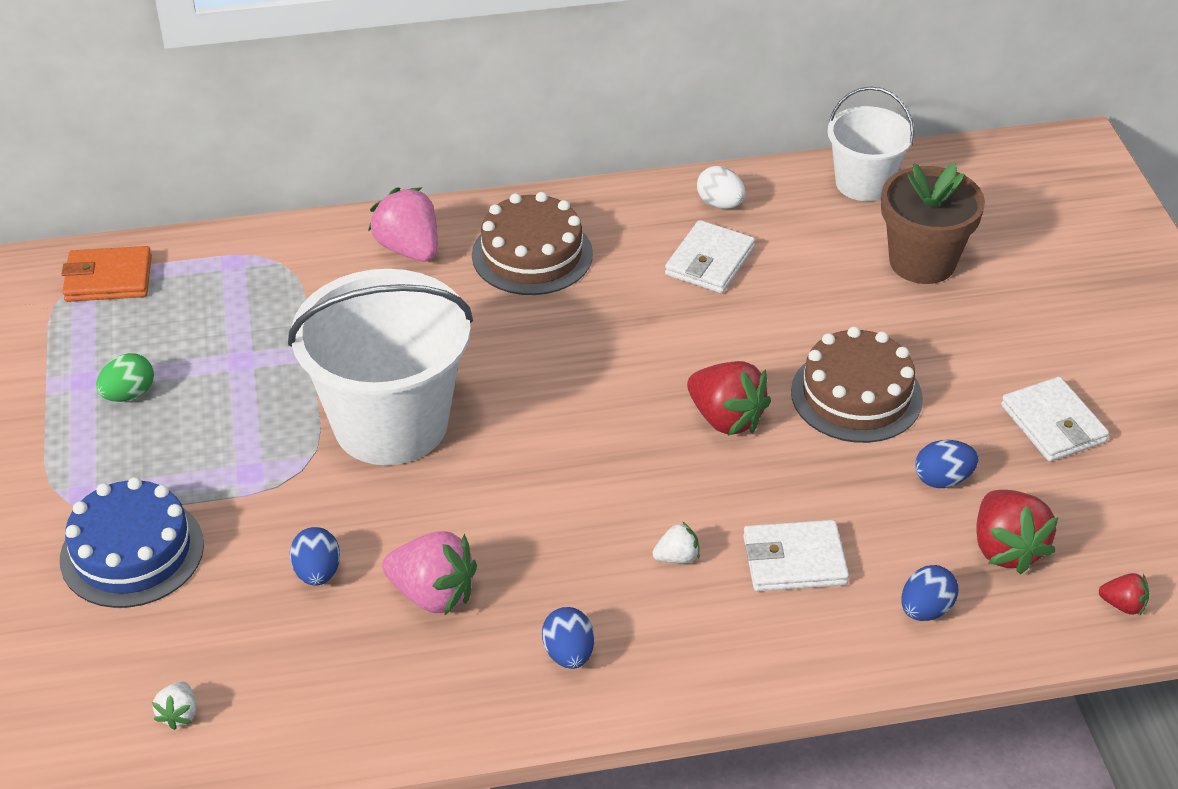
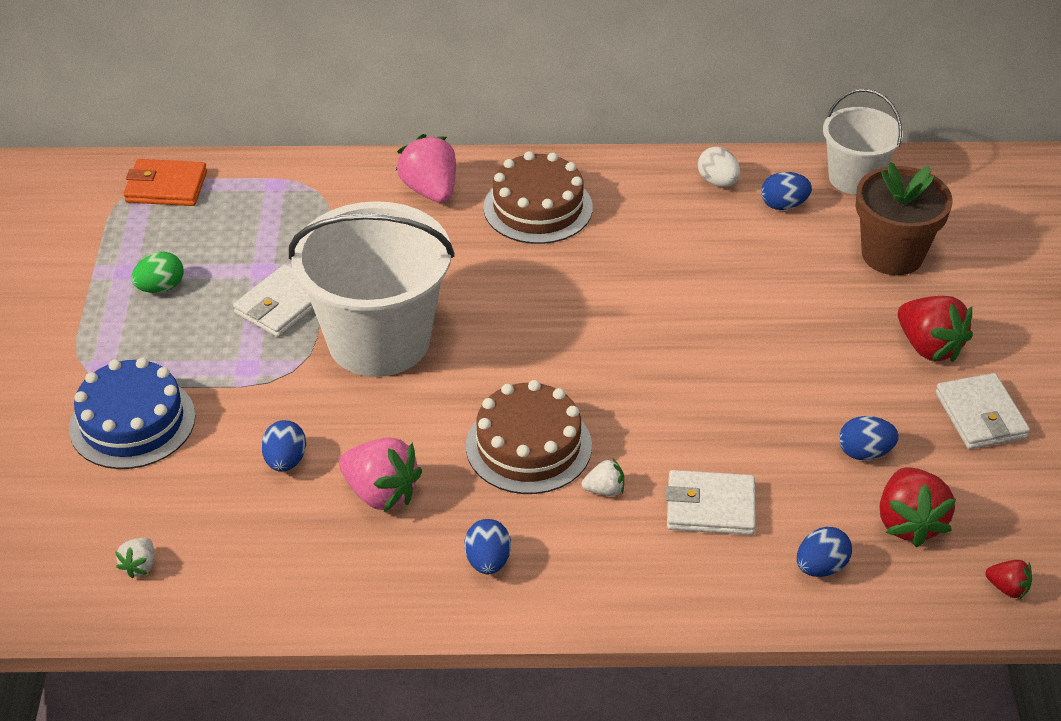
camera: 10 degrees right, 0 degrees up
white wallet [665,220,755,293] -> white wallet moved to [233,264,314,337]
red strawberry [687,361,771,436] -> red strawberry moved to [898,296,973,362]
brown cake [791,327,923,443] -> brown cake moved to [466,380,592,494]
none -> blue egg [761,172,812,210]

